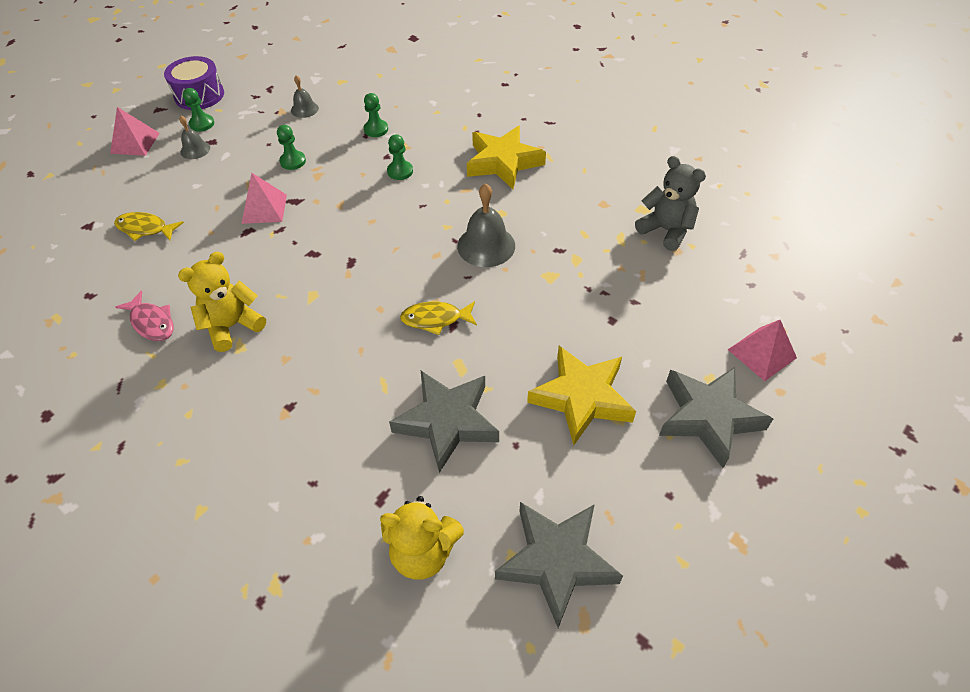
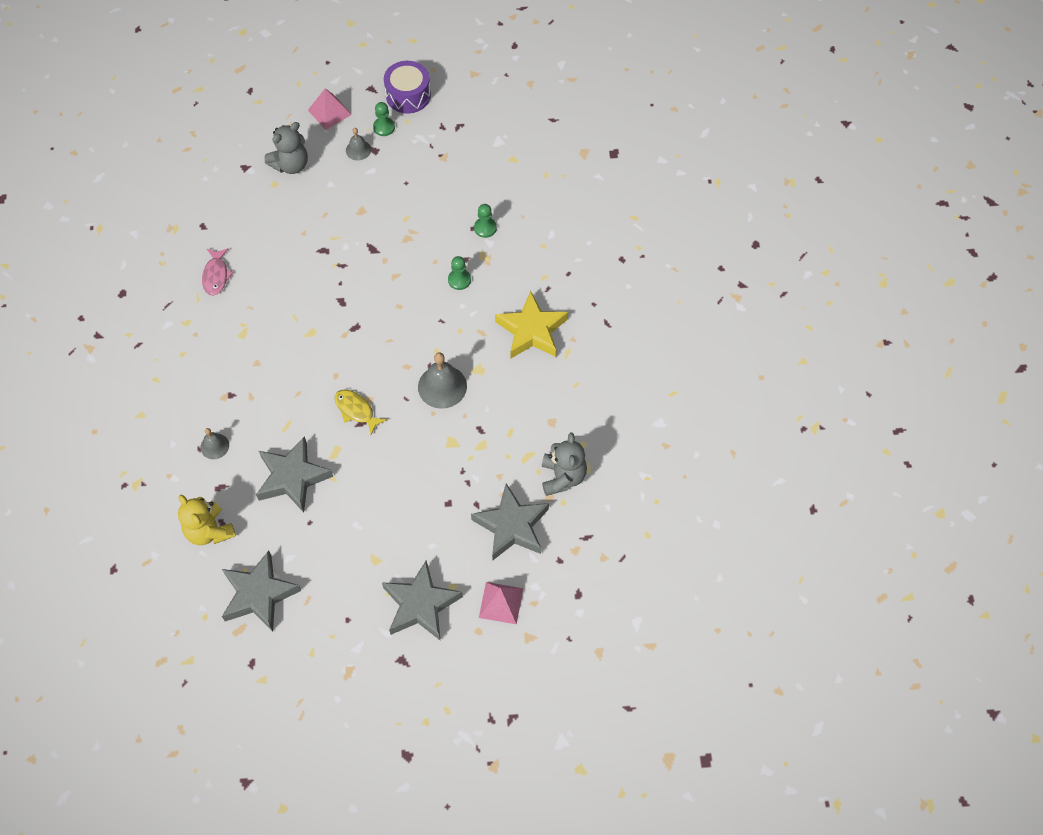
camera: 45 degrees right, 10 degrees up
yellow fish [114,212,184,241] -> none
yellow teddy bear [178,252,266,352] -> none
pink pyramid [241,173,287,224] -> none
green pawn [277,125,306,170] -> none
grey bell [291,75,319,118] -> grey bell moved to [201,428,229,459]
yellow star [527,346,636,445] -> none
none -> grey teddy bear [265,122,308,174]
none -> grey star [471,483,549,560]

